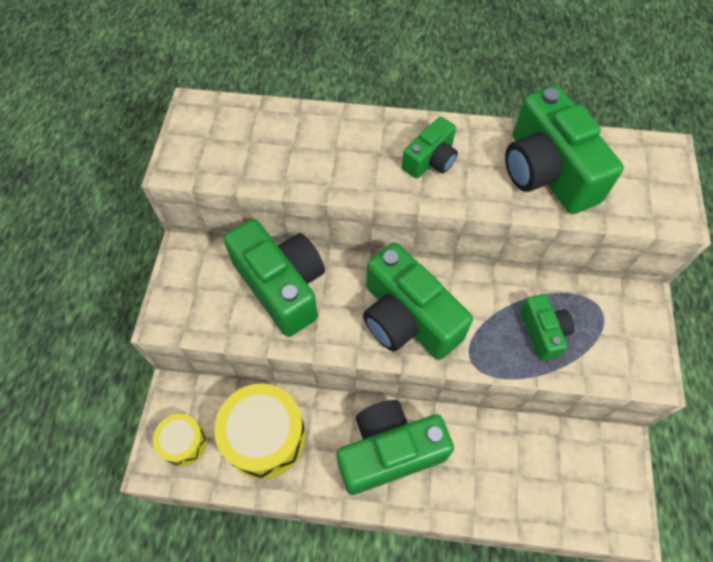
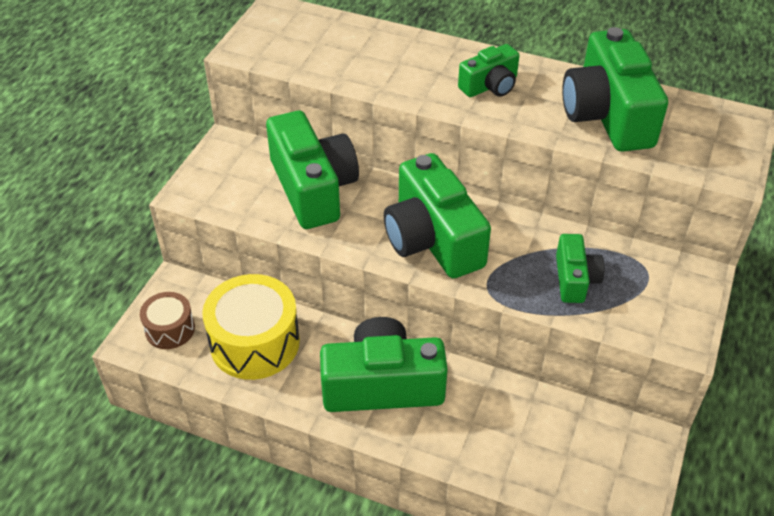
camera: 15 degrees right, 15 degrees down
yellow drum [153,414,207,466] -> brown drum [140,292,195,349]

